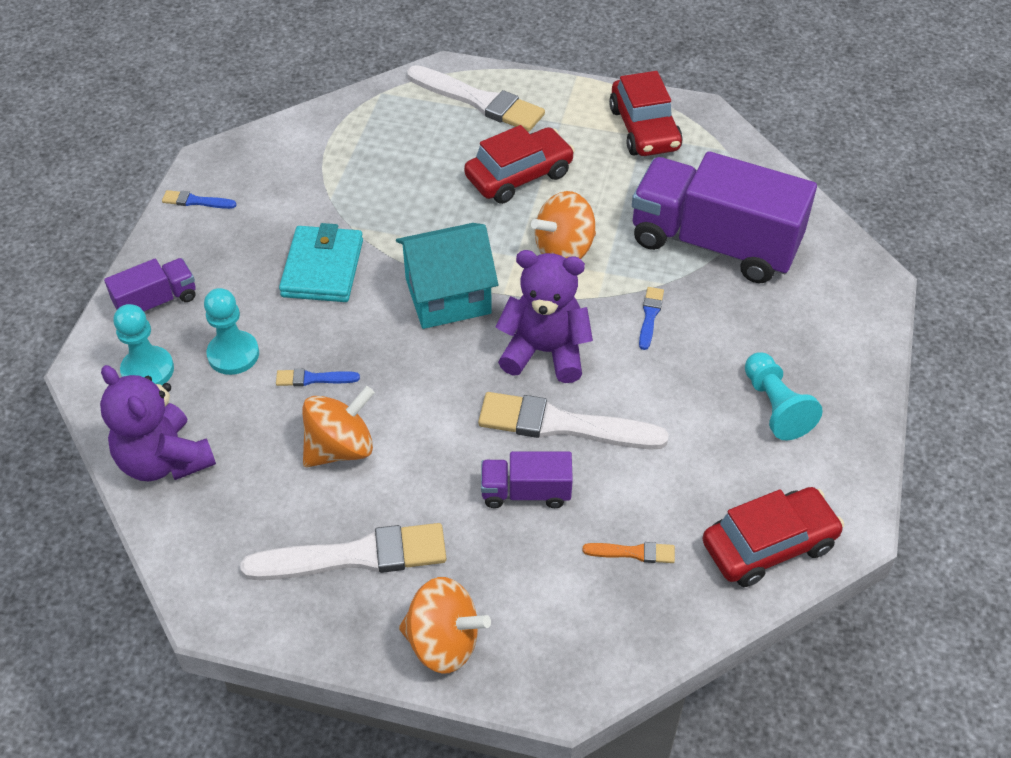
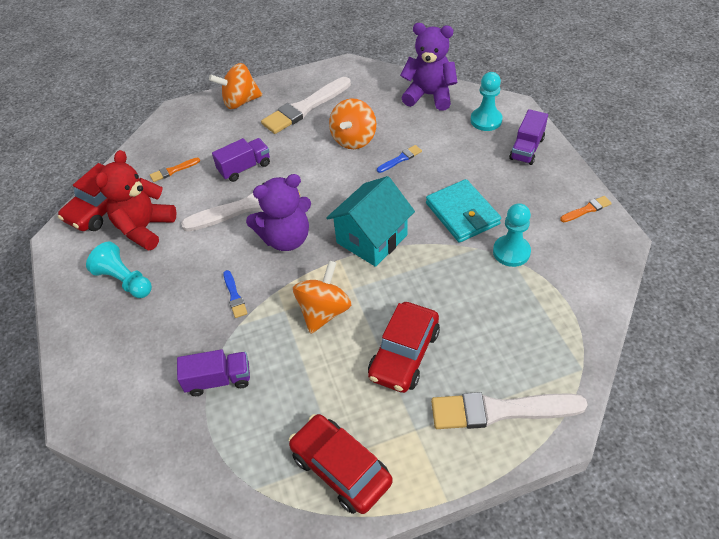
camera: 150 degrees right, 0 degrees up
blue brush [162,190,236,209] -> orange brush [560,196,612,222]
turquoise pawn [204,288,259,375] -> turquoise pawn moved to [493,203,531,267]
purple truck [632,151,817,283] -> purple truck [177,349,250,396], size x0.47
none -> red teddy bear [95,150,177,251]

